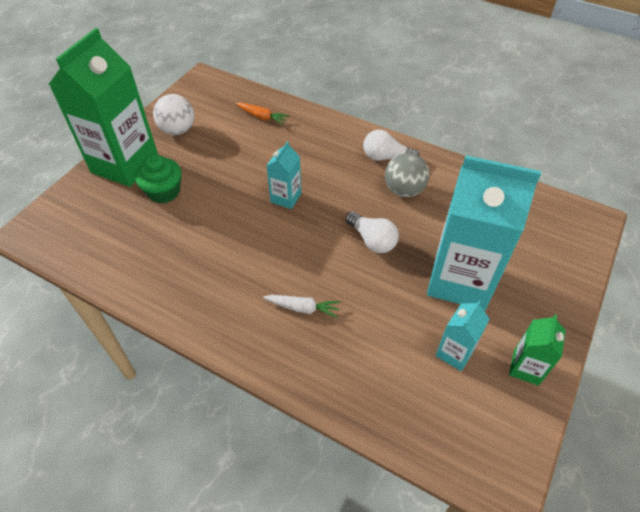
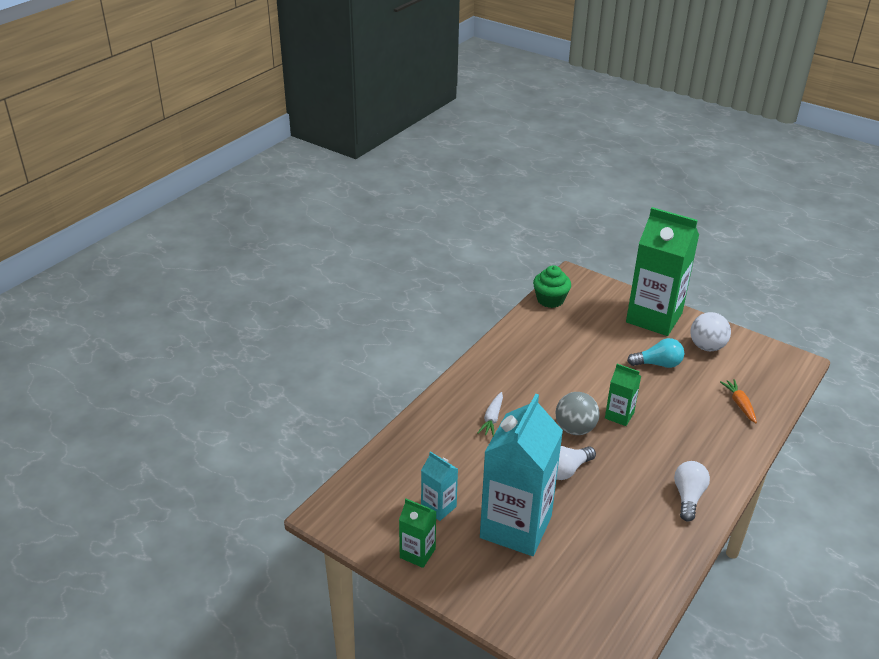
camera: 95 degrees right, 15 degrees down
green cupcake [135,154,182,203] -> green cupcake moved to [533,265,571,308]
orange carrot [236,103,290,125] -> orange carrot turned 135 degrees clockwise [720,379,757,423]
turquoise carton [267,141,301,209] -> green carton [605,364,641,426]
grey ball [385,153,429,197] -> grey ball moved to [556,392,600,435]
none -> turquoise light bulb [627,338,684,368]

